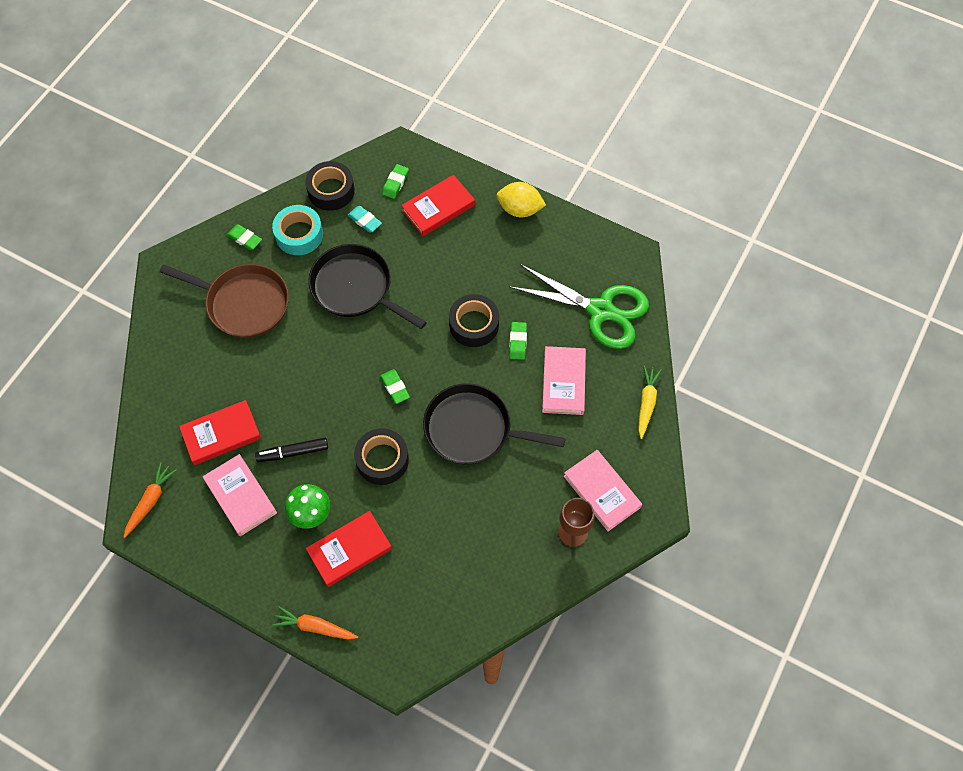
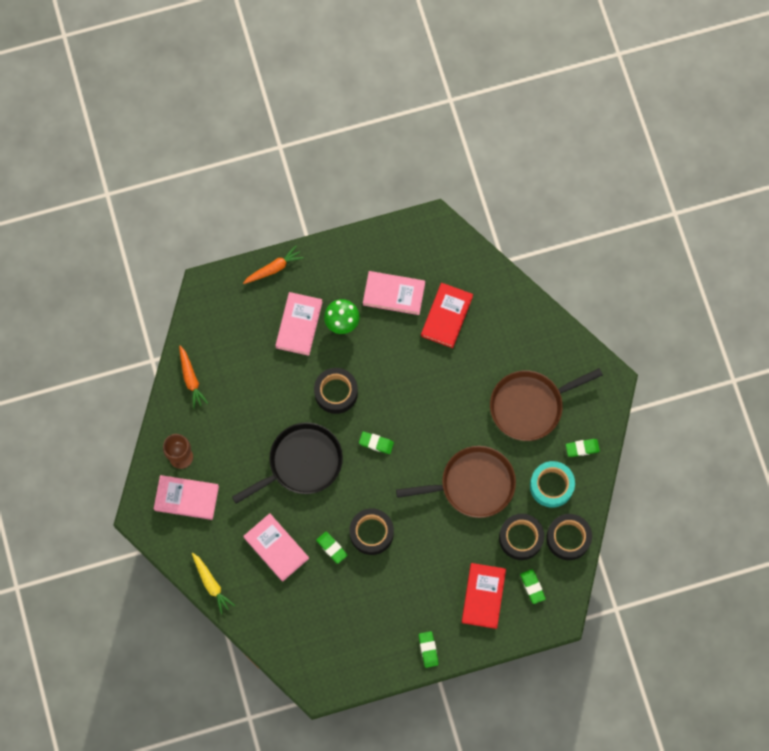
camera: 135 degrees right, 10 degrees up
orange carrot [124,462,177,538] -> orange carrot moved to [179,346,208,409]
black marker [255,438,328,462] -> none
red book [306,511,392,587] -> pink book [275,292,322,356]
black pan [308,244,427,329] -> brown pan [396,446,516,518]
turquoise eraser [348,206,382,233] -> black tape [499,514,544,560]
yellow lemon [497,182,546,217] -> green eraser [419,631,439,668]
green scissors [510,264,649,349] -> none

